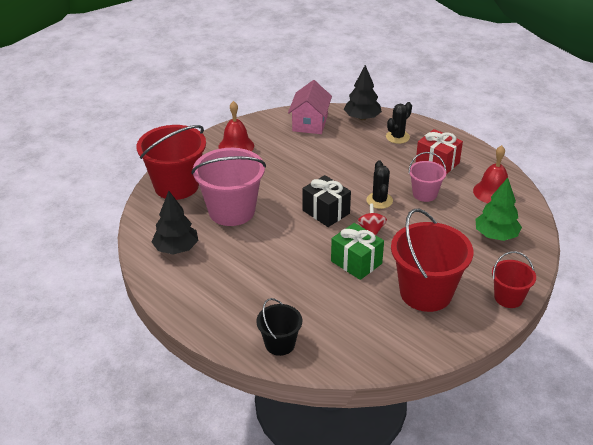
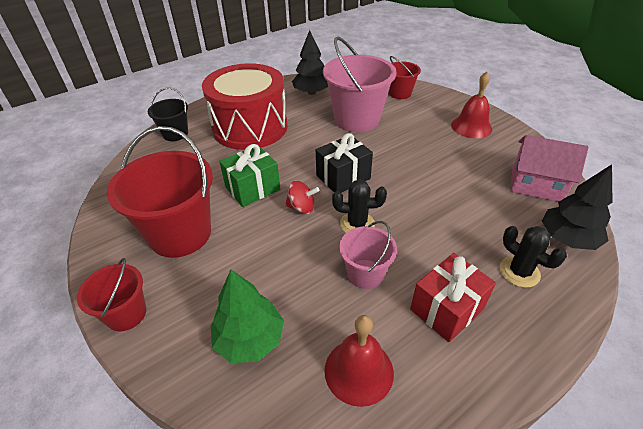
camera: 100 degrees right, 5 degrees up
red bucket [137,125,206,200] -> red bucket [389,56,421,99], size x0.54
none -> red drum [202,63,288,150]

